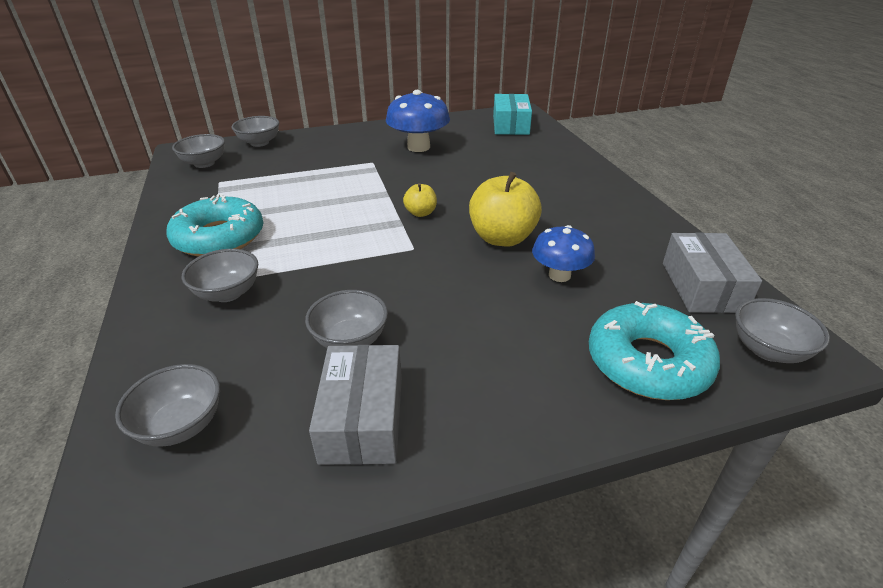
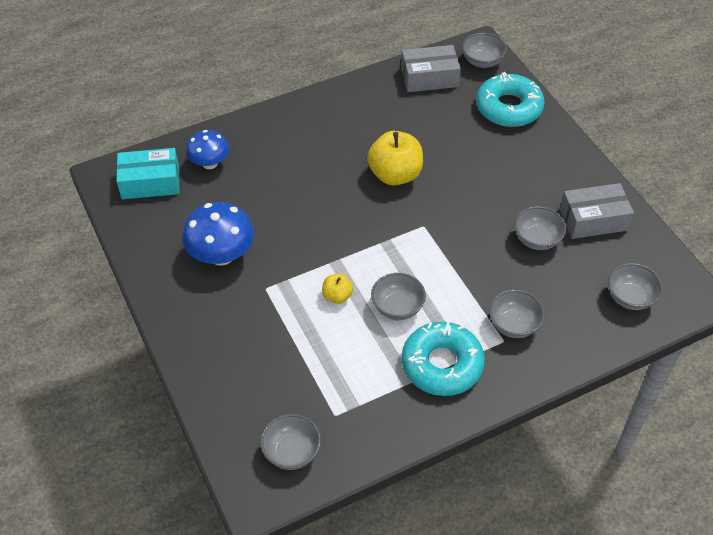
camera: 100 degrees left, 15 degrees up
grey bowl [232,116,279,147] -> grey bowl moved to [371,273,426,320]
yellow apple [403,183,437,217] -> yellow apple moved to [322,274,353,304]
blue mushroom [532,225,595,282] -> blue mushroom moved to [186,130,229,169]

